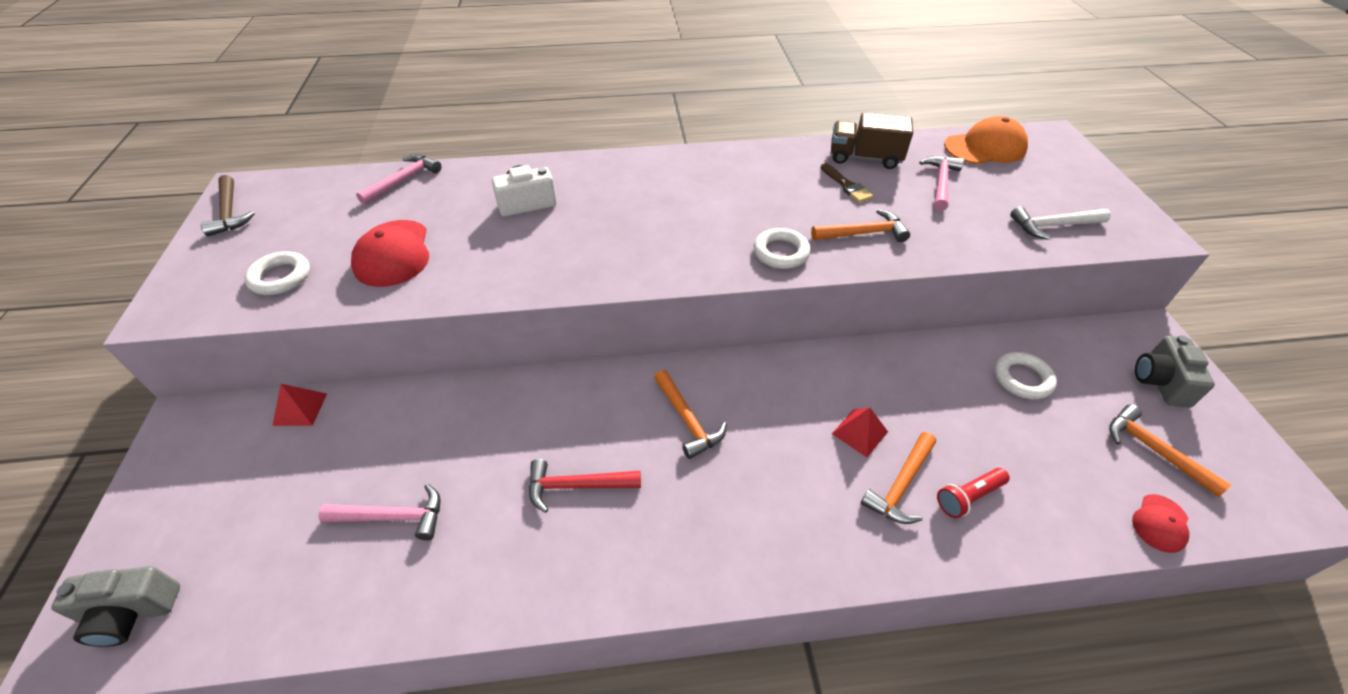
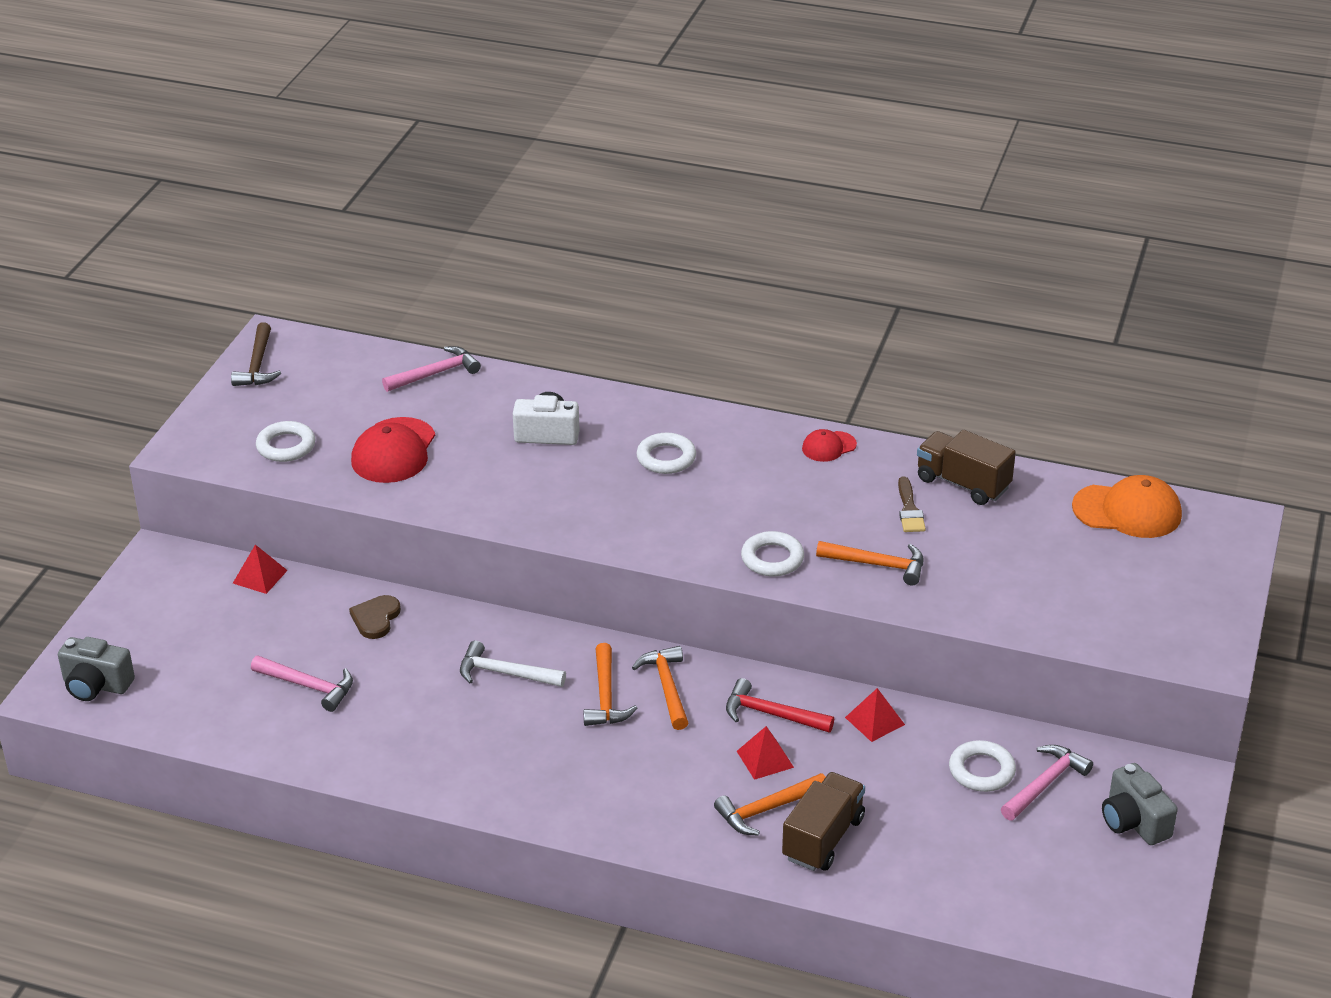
camera: 25 degrees right, 10 degrees down
red hammer [529,459,641,513] -> red hammer moved to [726,678,834,733]
pink hammer [919,156,964,211] -> pink hammer moved to [1001,745,1093,820]
red flashlight [937,468,1010,518] -> brown truck [782,772,865,871]
white hammer [1010,206,1111,240] -> white hammer moved to [460,641,566,687]
orange hammer [1109,404,1231,497] -> orange hammer moved to [632,646,688,730]
red cap [1132,494,1189,553] -> red cap moved to [802,429,857,462]
grey camera [1135,335,1215,408] -> grey camera turned 60 degrees counterclockwise [1102,763,1178,845]
none -> brown heart [349,595,401,639]
none -> white ring [636,433,696,474]
none -> red pyramid [845,688,905,742]

